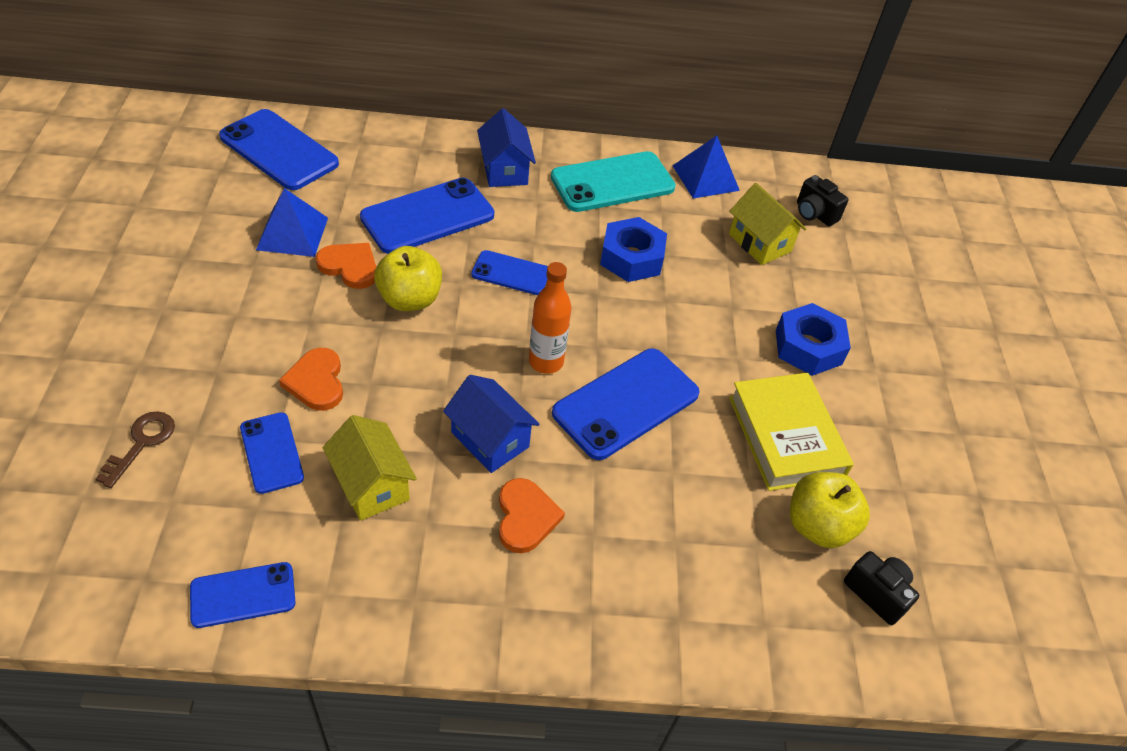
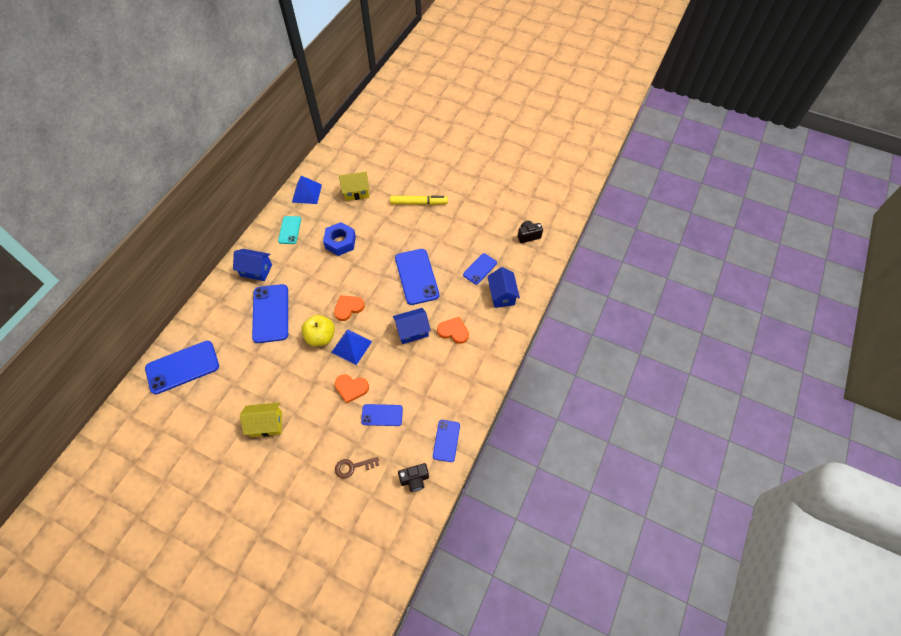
camera: 60 degrees left, 10 degrees up
brown key [95,411,175,488] -> brown key turned 60 degrees counterclockwise [335,457,379,479]
blue pyramid [256,188,328,257] -> blue pyramid moved to [331,329,372,365]
orange heart [316,243,376,289] -> orange heart moved to [334,295,365,321]
yellow house [323,415,417,521] -> yellow house moved to [240,402,282,437]
blue phone [471,250,548,295] -> blue phone moved to [463,253,497,285]
orange bottle [529,262,571,374] -> none
turquoise phone [551,151,676,212] -> turquoise phone [278,216,301,244], size x0.57
yellow book [729,373,854,491] -> none
blue nut [776,303,851,376] -> yellow marker [390,195,448,205]
yellow apple [790,472,870,548] -> none
black camera [797,175,849,226] -> black camera moved to [398,463,429,492]
none -> blue house [487,267,520,308]

